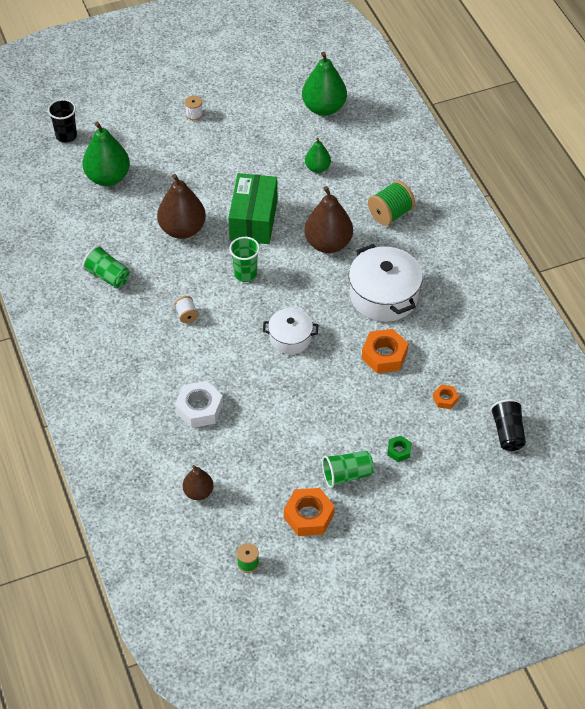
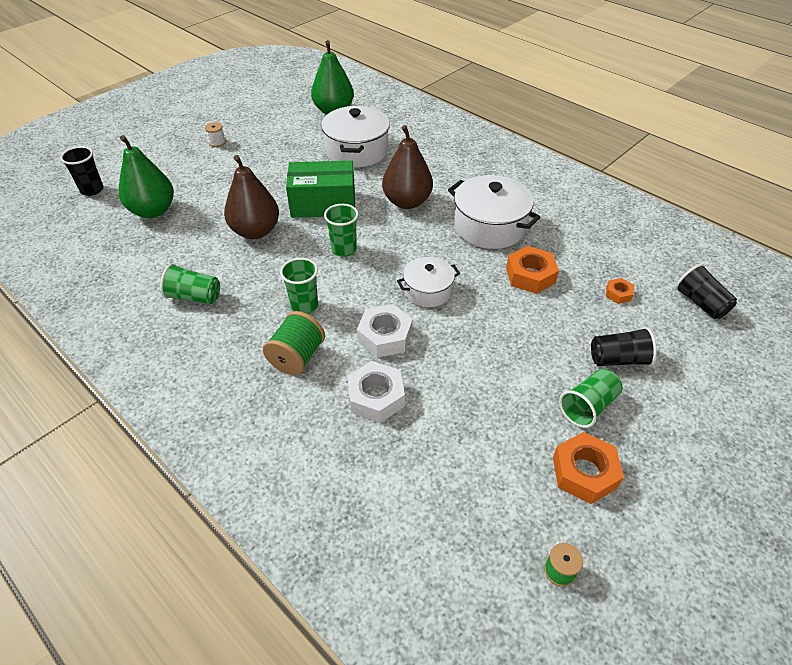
camera: 25 degrees left, 5 degrees down
white spool [174,296,198,323] -> green cup [280,258,318,314]
brown pear [183,465,213,500] -> none
green box [228,173,278,244] -> green box turned 75 degrees counterclockwise [286,161,355,218]
green pear [305,138,331,173] -> white pot [321,106,390,167]
green spool [368,180,415,226] -> green spool moved to [263,311,325,375]
green nut [387,436,412,462] -> black cup [591,327,657,366]
none -> white nut [357,304,413,358]

